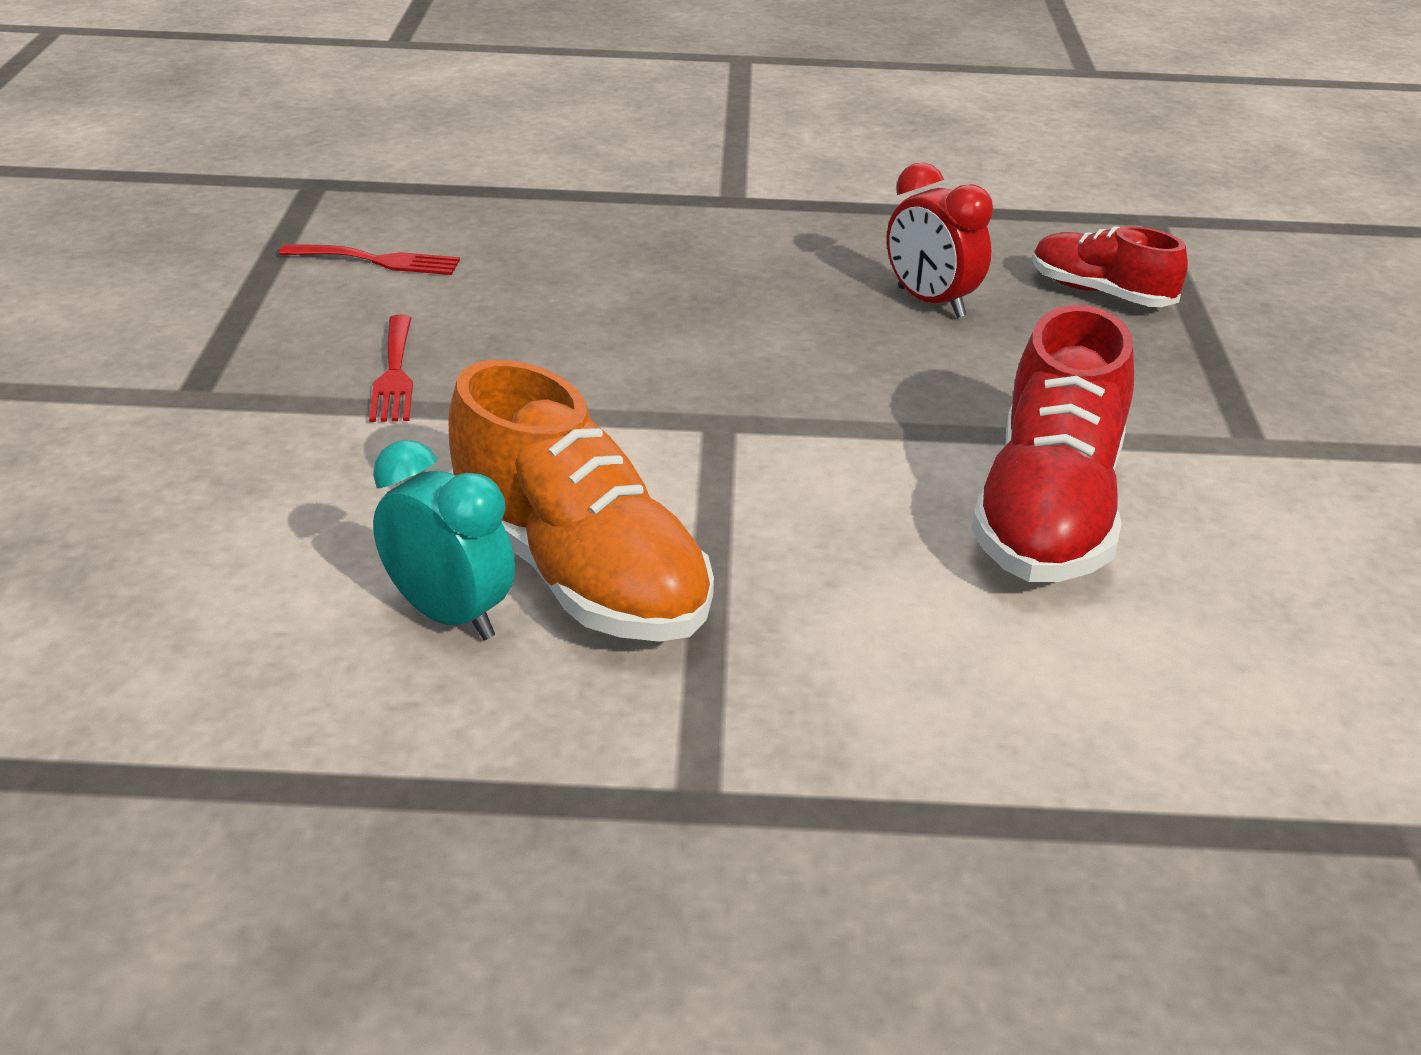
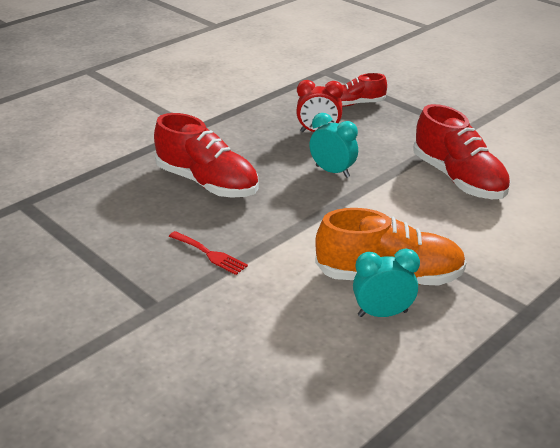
camera: 45 degrees left, 0 degrees up
red fork [279,244,460,275] -> none
none -> red shoe [154,113,259,198]
none -> turquoise clock [309,113,358,178]

